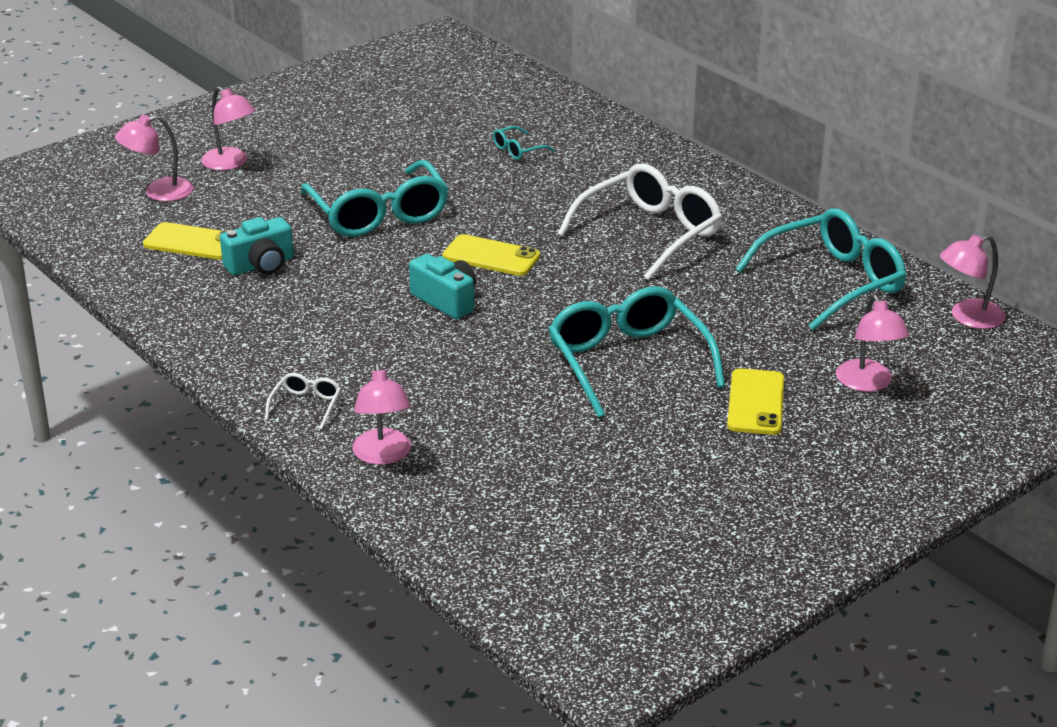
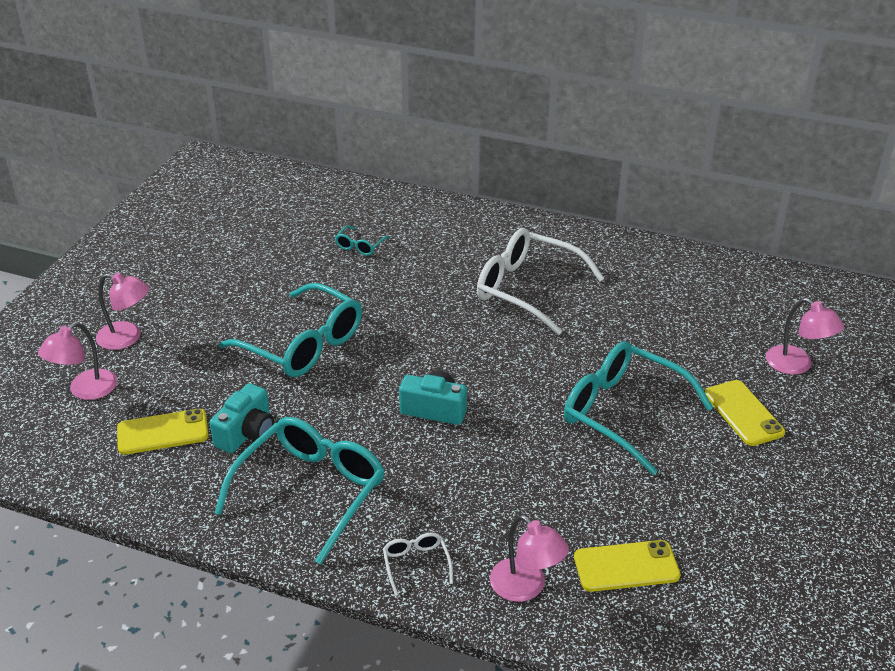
camera: 30 degrees left, 5 degrees up
yellow phone [443,234,540,276] -> yellow phone moved to [574,540,680,592]
white glasses [557,163,722,281] -> white glasses turned 75 degrees counterclockwise [477,228,604,335]
turquoise glasses [735,208,906,330] -> turquoise glasses moved to [215,417,385,564]
pink lamp [940,234,1005,329] -> none

